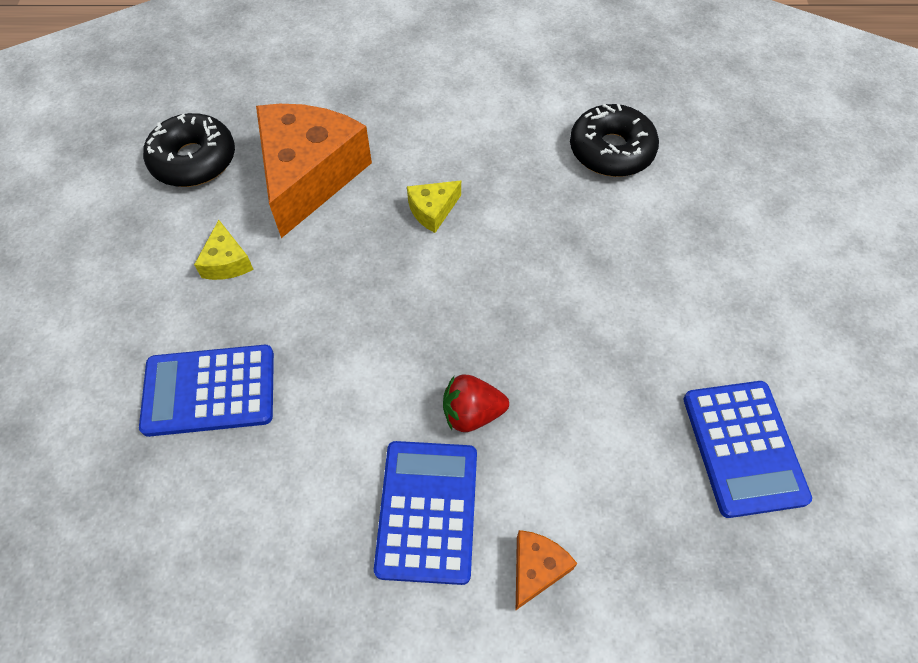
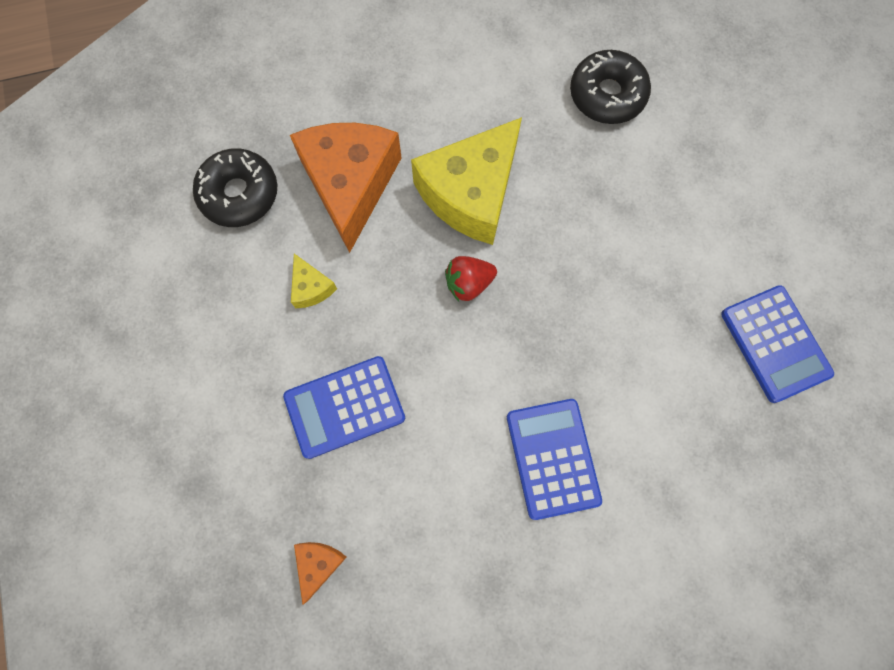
camera: 15 degrees left, 15 degrees up
yellow cheese [407,181,461,233] -> yellow cheese [411,117,522,245], size x2.35
red strawberry [443,375,509,432] -> red strawberry moved to [445,256,497,301]
orange cheese [516,530,577,610] -> orange cheese moved to [294,542,347,605]

